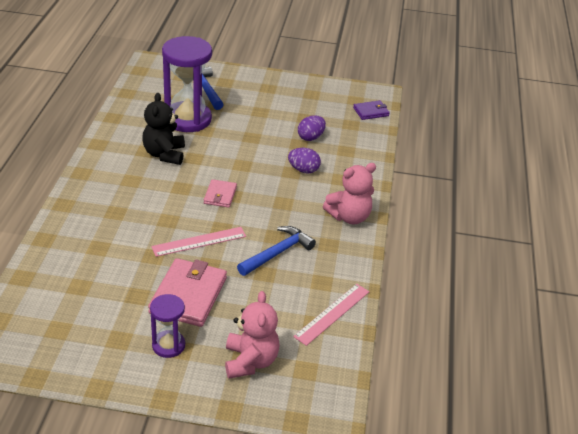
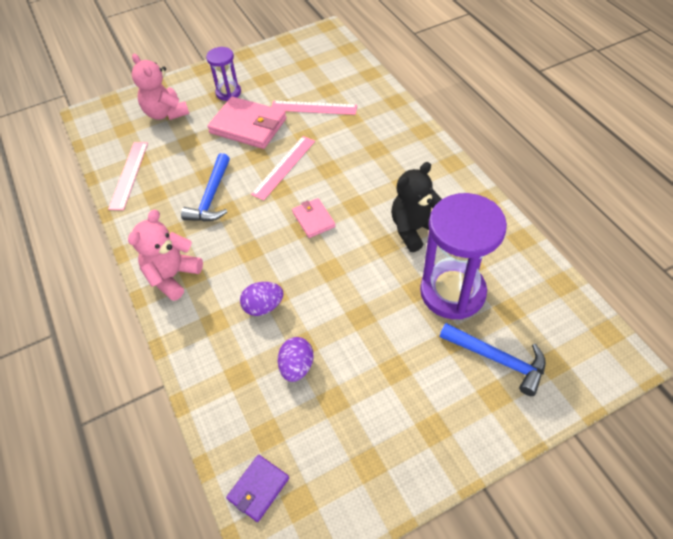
camera: 150 degrees right, 15 degrees up
black teddy bear [142,93,185,165] -> black teddy bear turned 90 degrees counterclockwise [391,162,442,252]
pink wallet [148,258,227,327] -> pink wallet turned 45 degrees counterclockwise [207,96,287,149]
none -> pink ruler [272,101,357,115]

